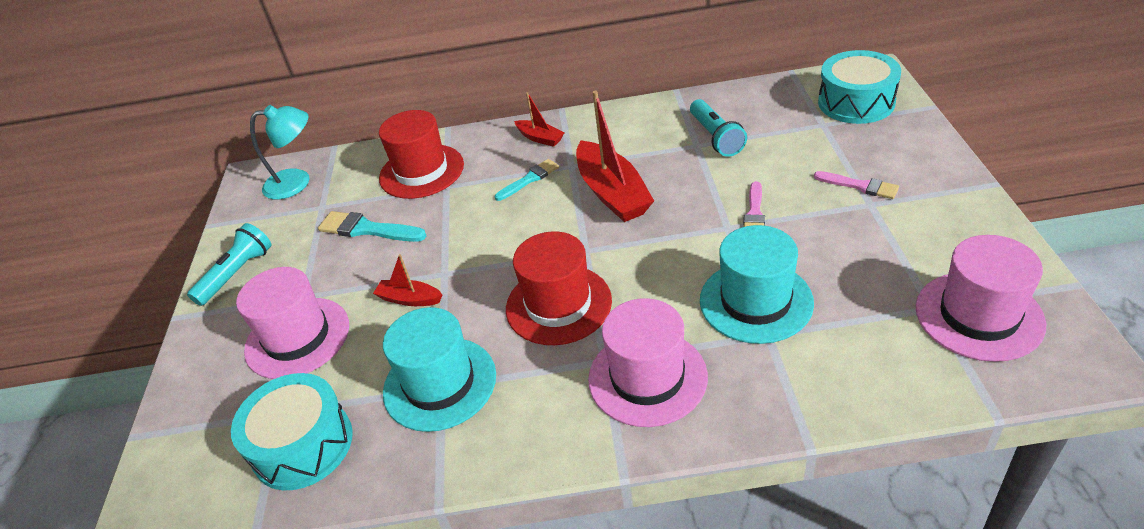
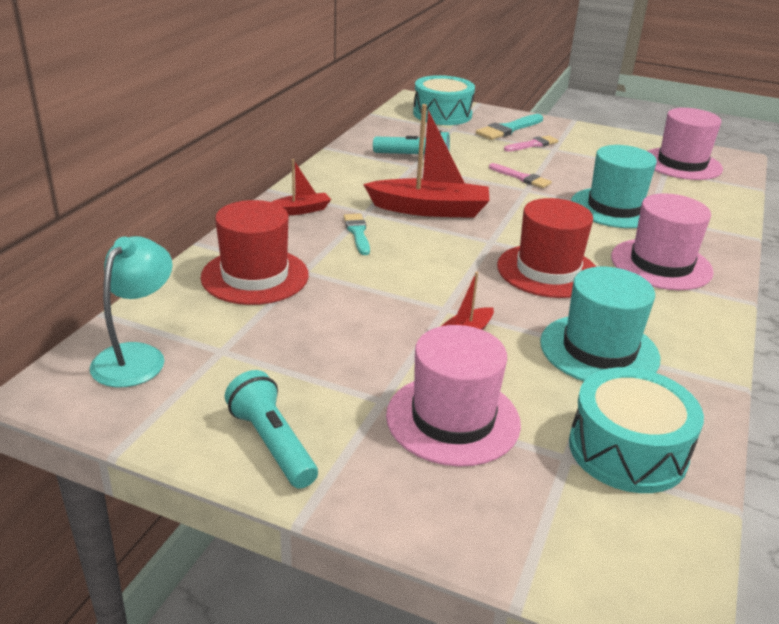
camera: 70 degrees left, 10 degrees down
turquoise brush [318,211,426,242] -> turquoise brush moved to [476,114,543,140]

